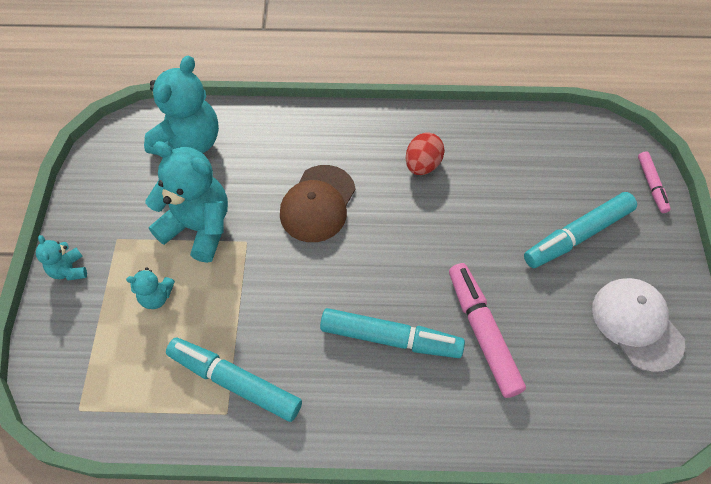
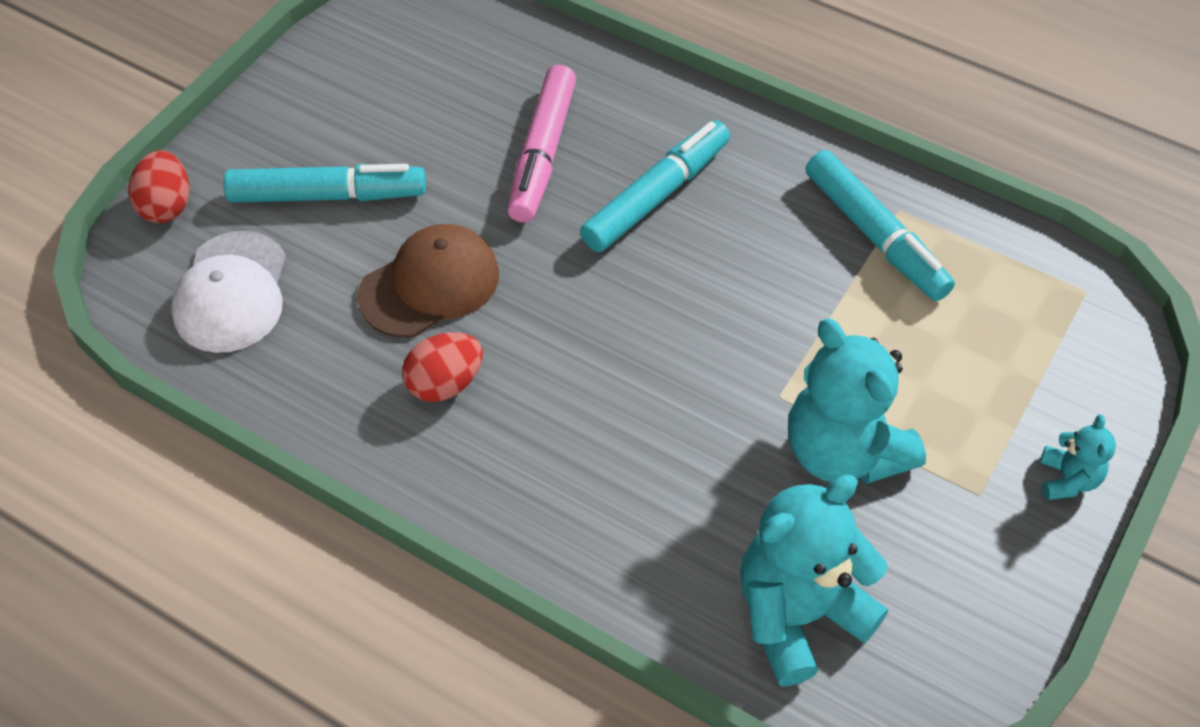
camera: 150 degrees left, 5 degrees down
turquoise teddy bear [126,267,175,309] -> none
brown cap [280,165,356,242] -> brown cap moved to [357,224,499,338]
turquoise marker [320,308,465,358] -> turquoise marker turned 90 degrees clockwise [580,120,730,252]
white cap [592,278,685,373] -> white cap moved to [171,231,286,353]
pink marker [638,151,671,213] -> red egg [128,150,190,223]

